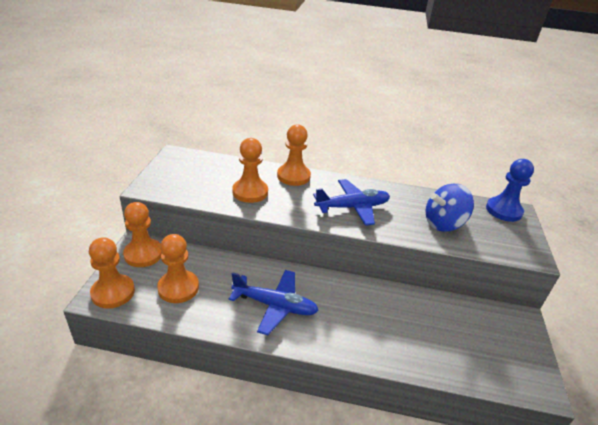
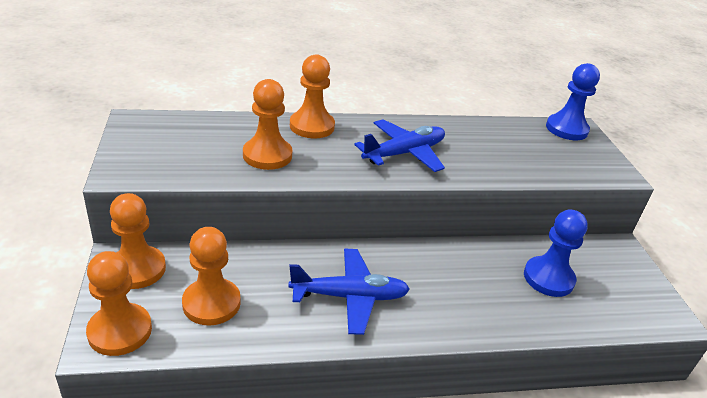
camera: 20 degrees left, 0 degrees up
blue spinning top [426,184,474,232] -> none
none -> blue pawn [524,209,588,297]

